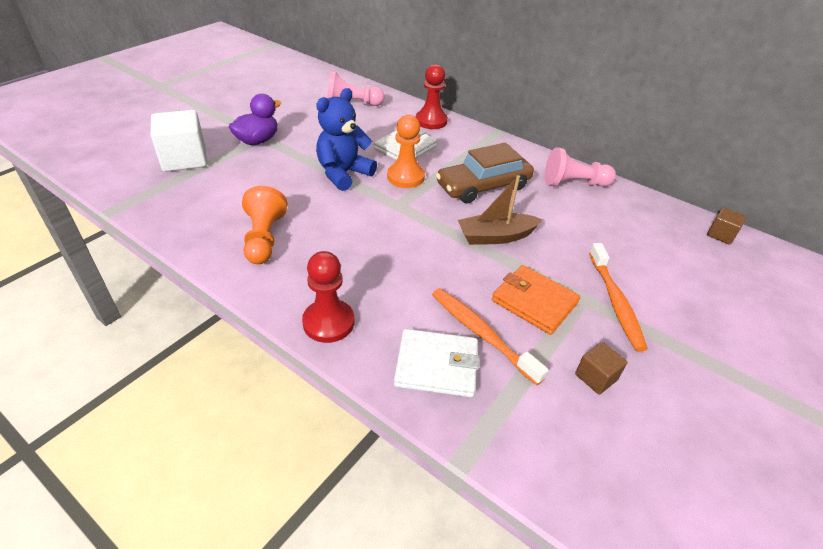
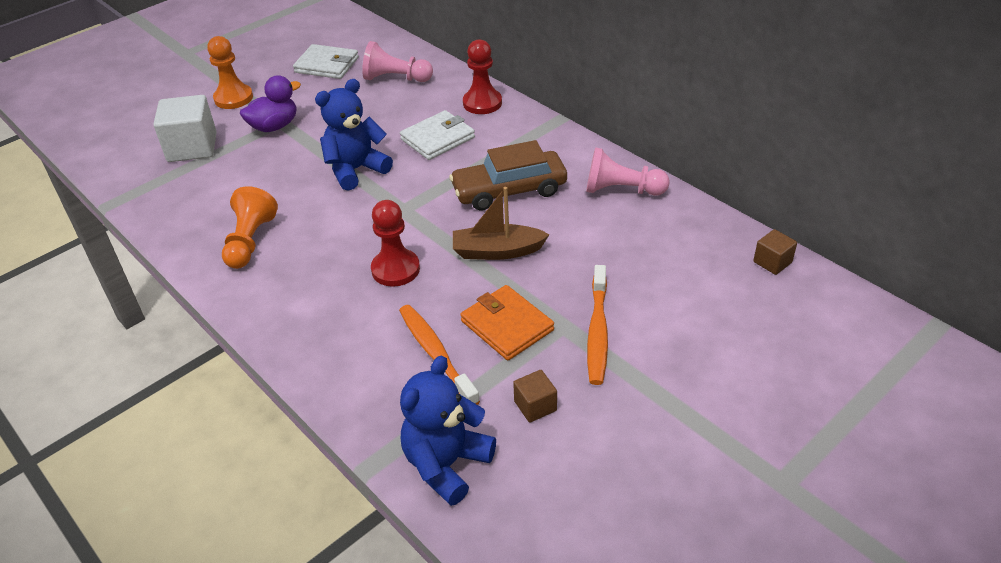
camera: 15 degrees right, 0 degrees up
red pawn [302,251,354,343] -> red pawn moved to [371,200,420,287]
orange pawn [387,115,425,188] -> orange pawn moved to [207,36,253,109]
white wallet [394,329,480,397] -> white wallet moved to [293,44,359,79]
none -> blue teddy bear [400,356,496,506]

